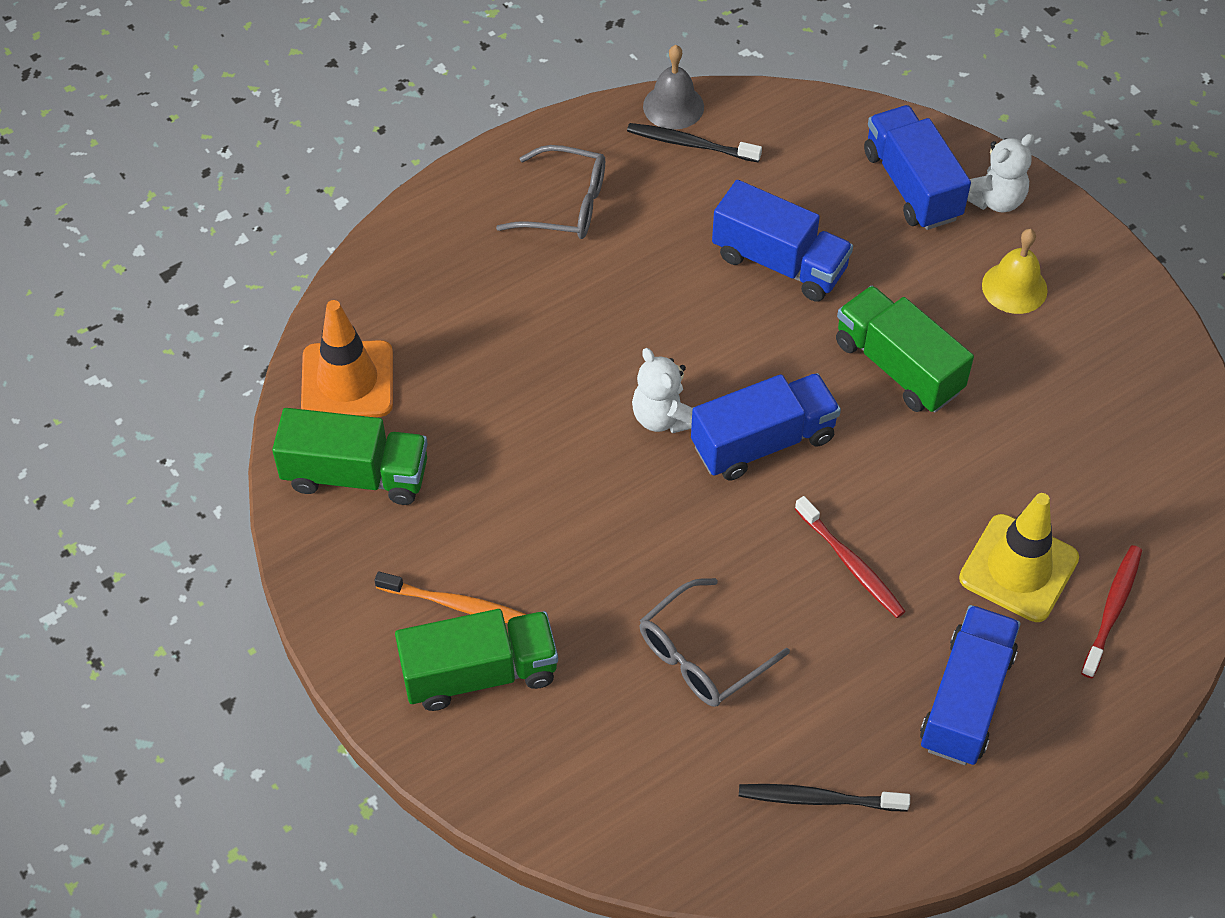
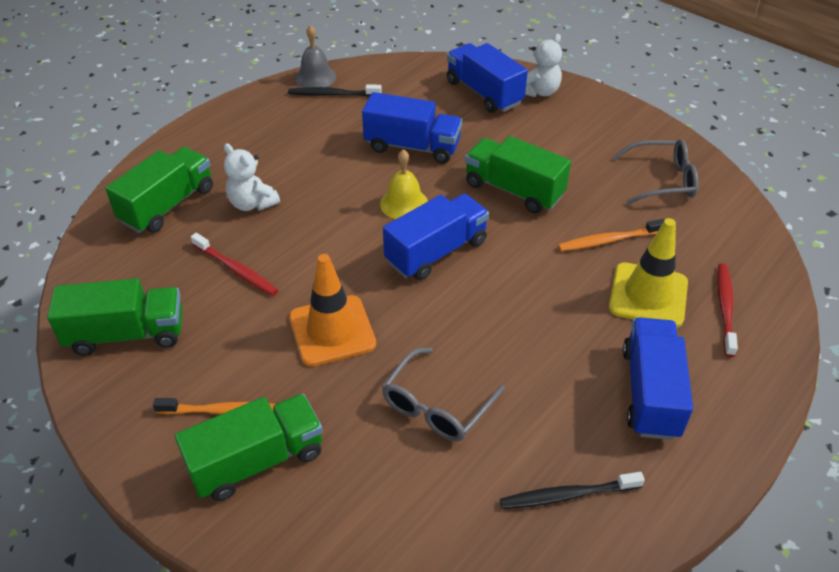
camera: 15 degrees left, 10 degrees down
orange traffic cone [301,300,393,417] -> orange traffic cone moved to [289,254,376,367]
grey glasses [496,145,605,239] -> grey glasses moved to [613,139,698,204]
white teddy bear [632,348,694,433] -> white teddy bear moved to [224,143,280,211]
red toothbrush [795,496,906,618] -> red toothbrush moved to [191,233,278,296]
yellow bell [982,229,1048,314] -> yellow bell moved to [380,149,428,219]
none -> green truck [105,147,213,233]
none -> orange toothbrush [558,219,664,251]

